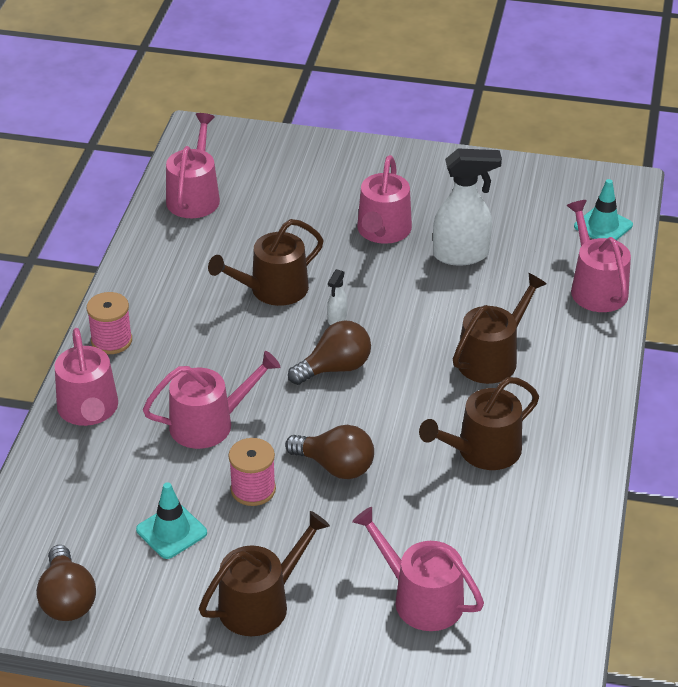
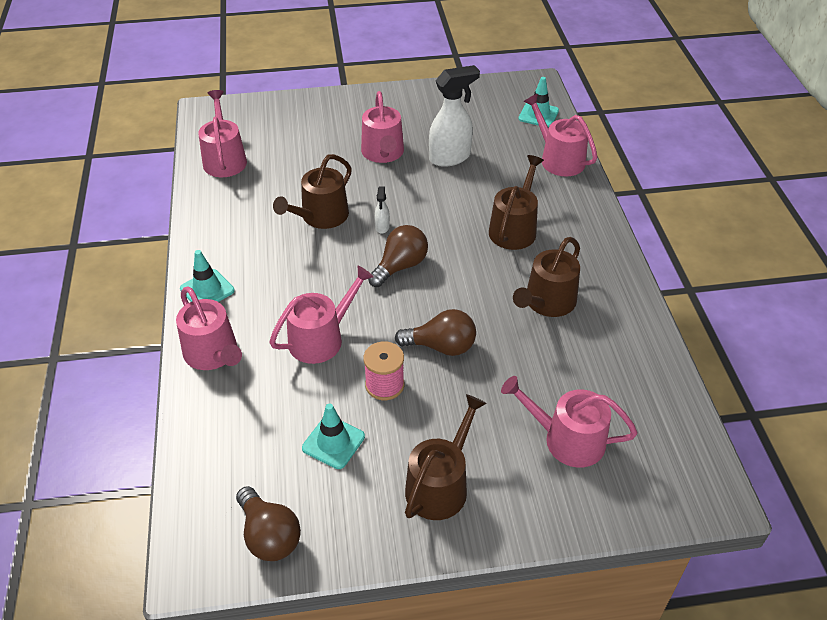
camera: 20 degrees left, 5 degrees up
pink spool [87,292,132,354] -> turquoise traffic cone [180,250,235,302]

